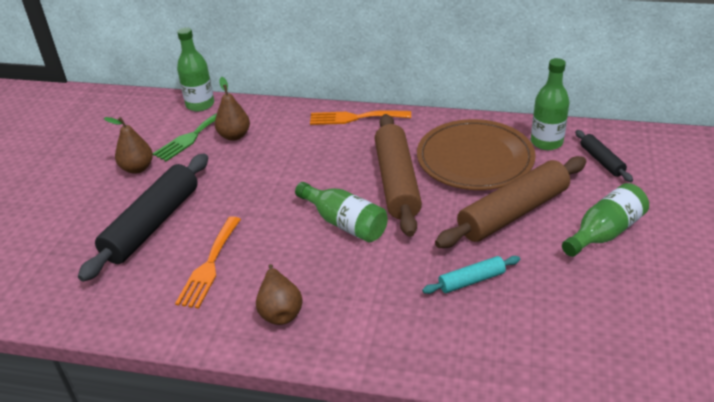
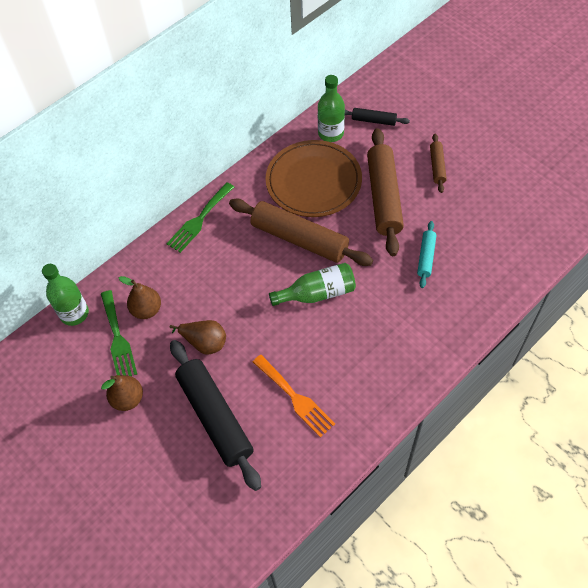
camera: 55 degrees left, 20 degrees up
brown pear [256,264,302,325] -> brown pear moved to [170,320,226,355]
orange fork [310,110,411,125] -> green fork [167,182,234,253]
green bottle [562,183,649,257] -> brown rolling pin [430,134,447,193]

